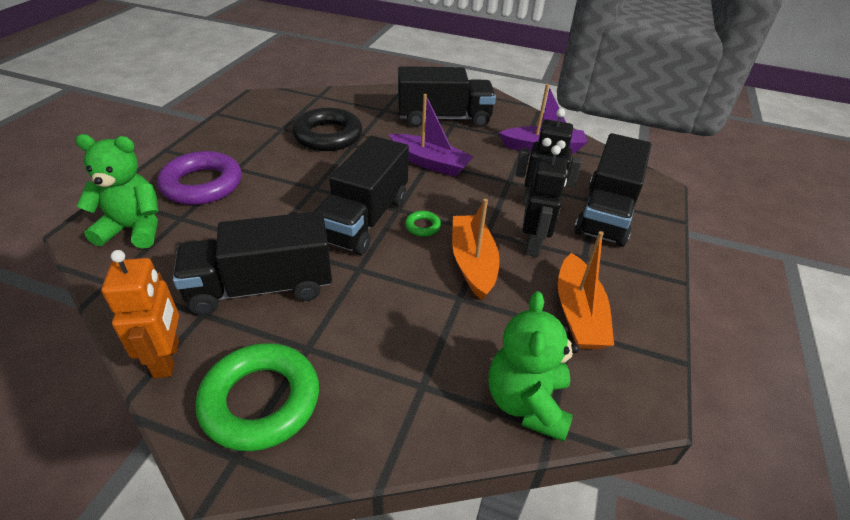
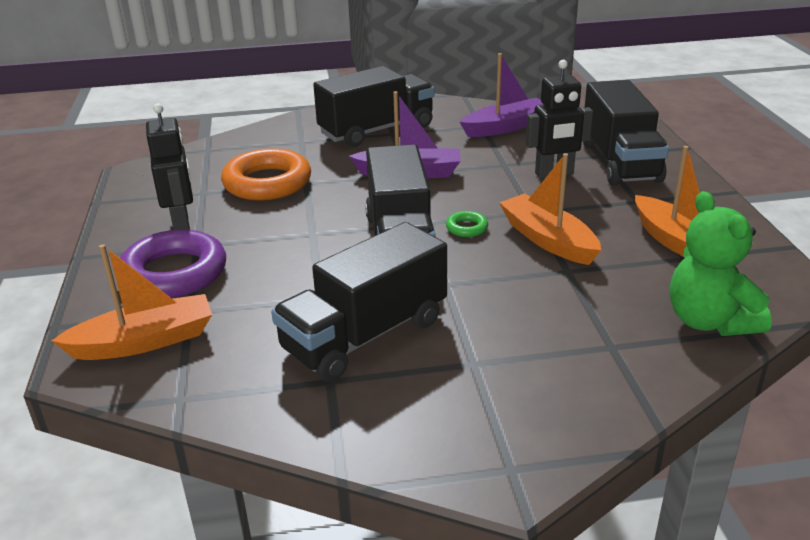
camera: 25 degrees left, 10 degrees down
green teddy bear [75,134,159,249] -> orange boat [52,244,212,360]
orange robot [101,250,179,378] -> none
green ring [196,343,319,451] -> none
black ring [292,108,362,151] -> orange ring [221,148,311,200]
black robot [523,145,567,257] -> black robot moved to [146,103,193,230]

